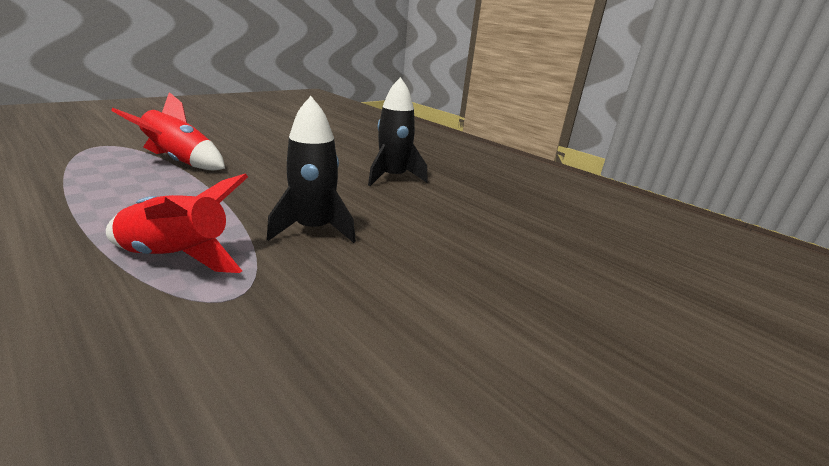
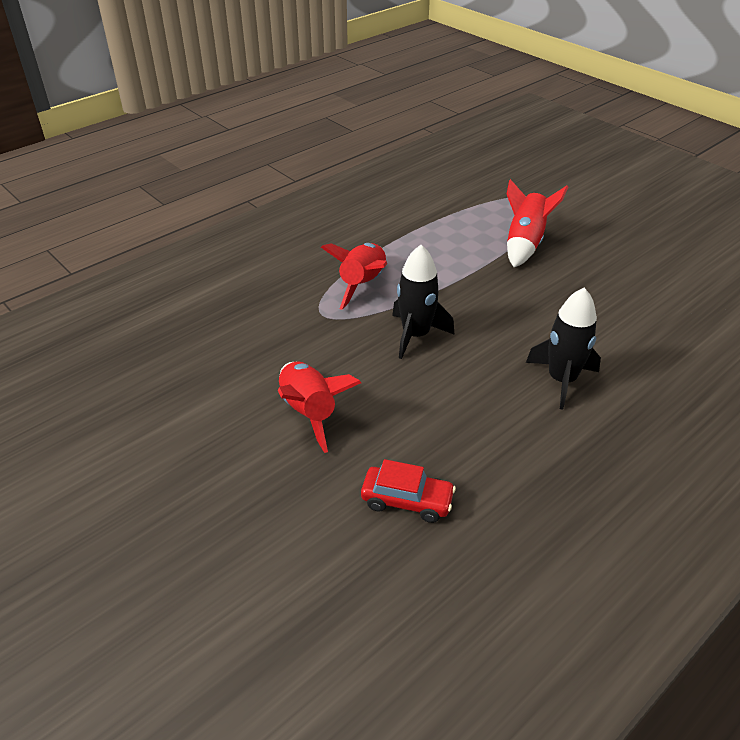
camera: 95 degrees right, 15 degrees up
none -> red rocket [278,362,361,453]
none -> red car [361,459,456,523]

